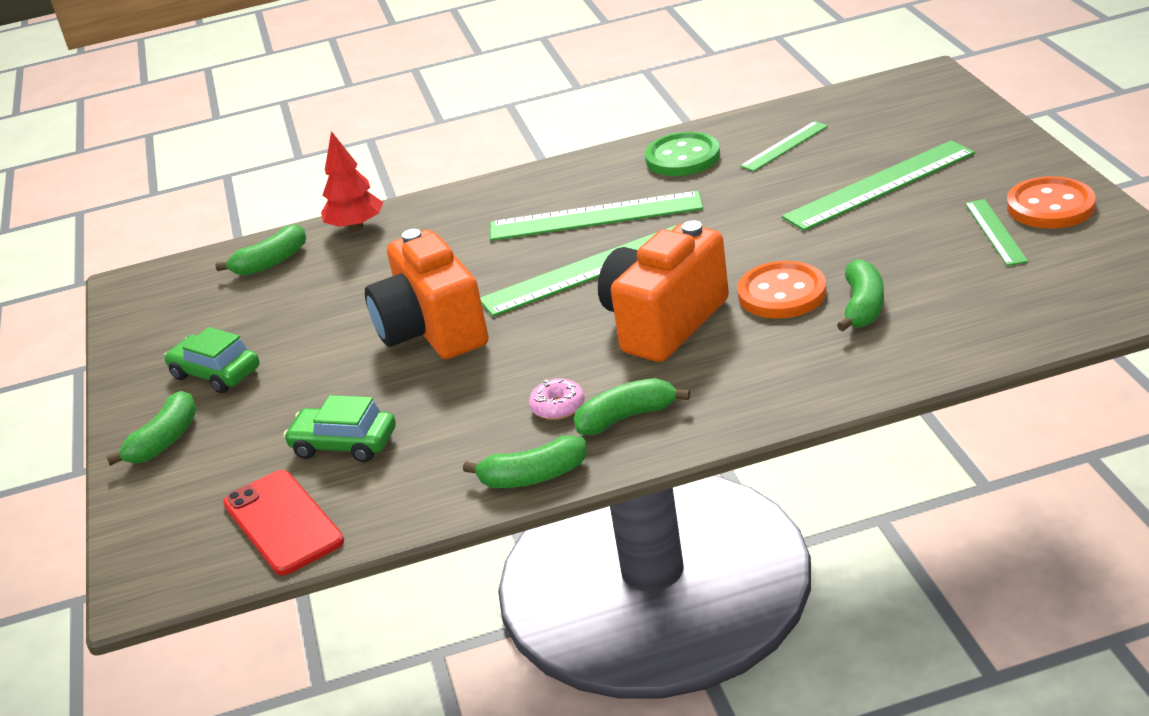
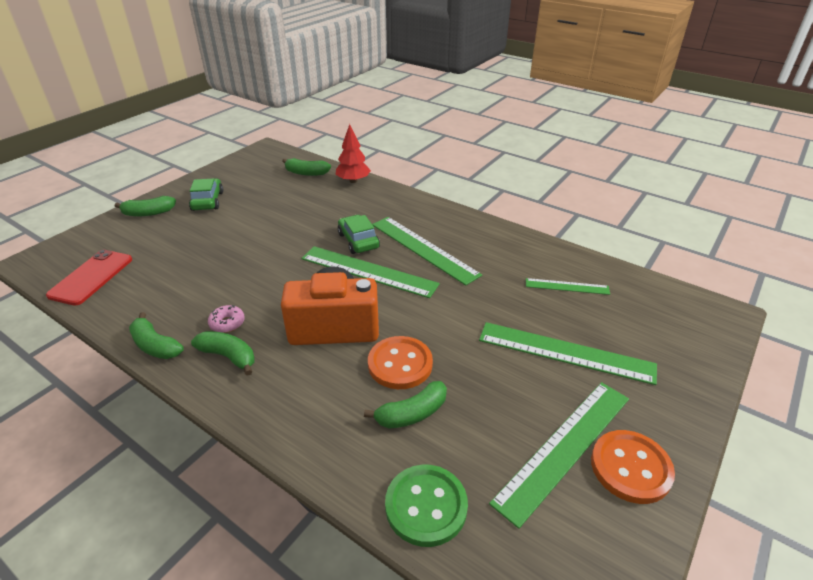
camera: 45 degrees right, 5 degrees up
green car [283,395,396,462] -> green car moved to [338,215,380,254]
orange camera [365,229,489,359] -> none
green button [645,132,720,176] -> green button moved to [385,465,468,547]
green ruler [965,199,1028,266] -> green ruler [489,382,629,529], size x1.83

